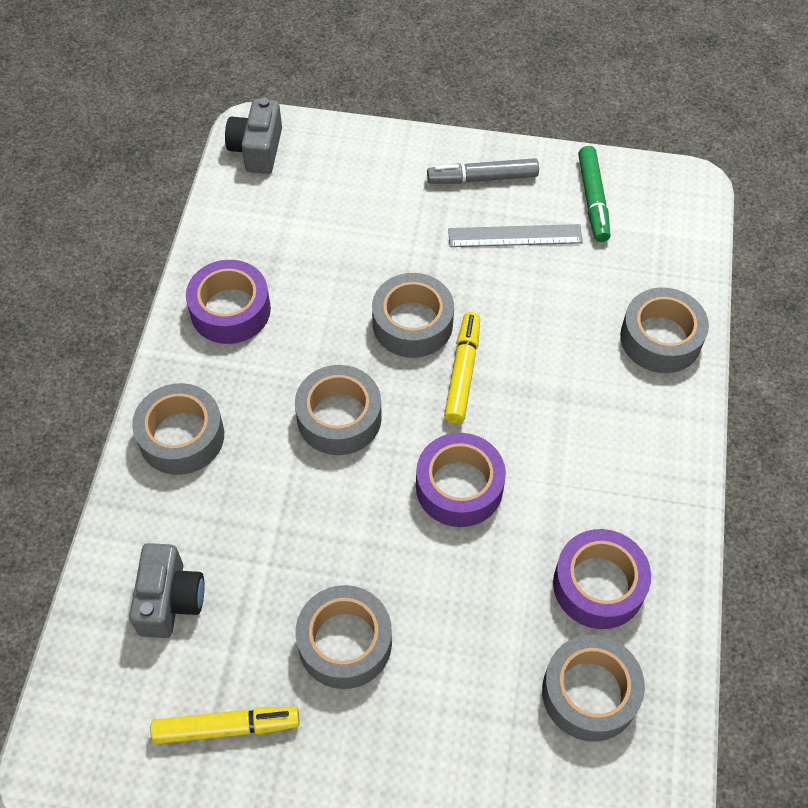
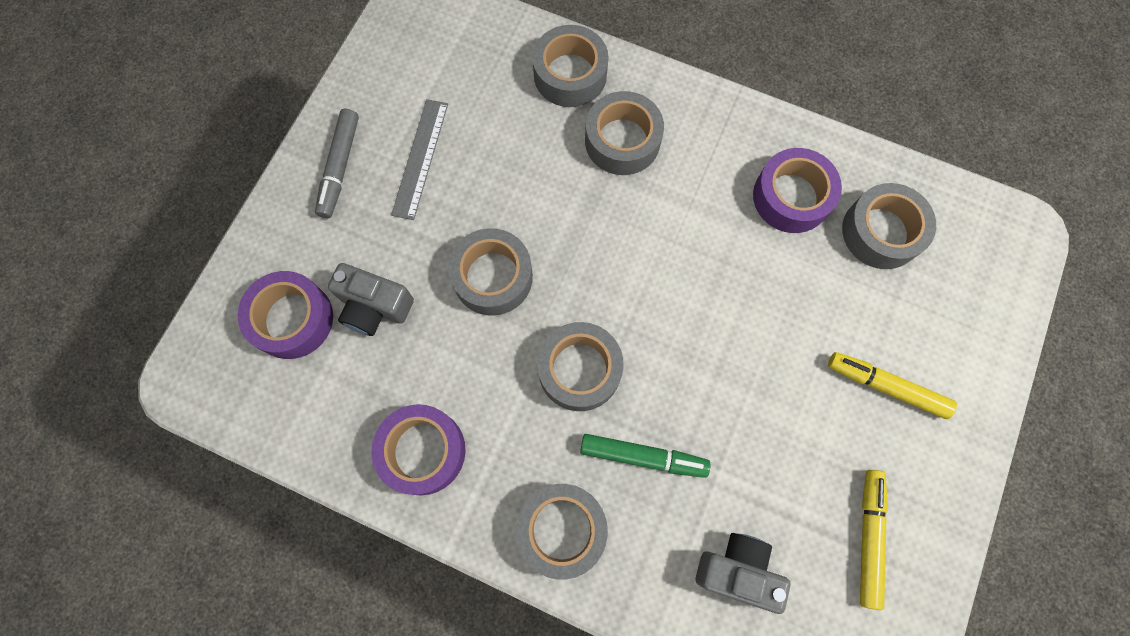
camera: 75 degrees left, 15 degrees up
grey camera [225,98,282,174] -> grey camera moved to [328,263,414,336]
grey tape [296,585,392,689] -> grey tape moved to [585,91,664,175]
purple tape [416,433,506,527] -> purple tape moved to [238,271,333,359]
yellow marker [444,312,480,423] -> yellow marker moved to [828,352,957,419]
green marker [578,146,611,242] -> green marker moved to [580,434,711,478]

